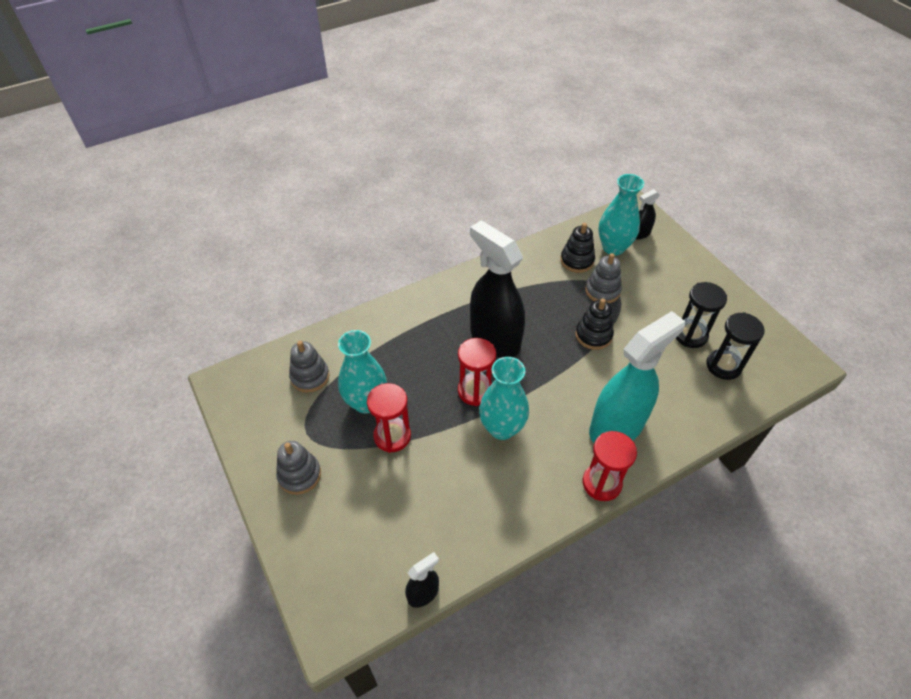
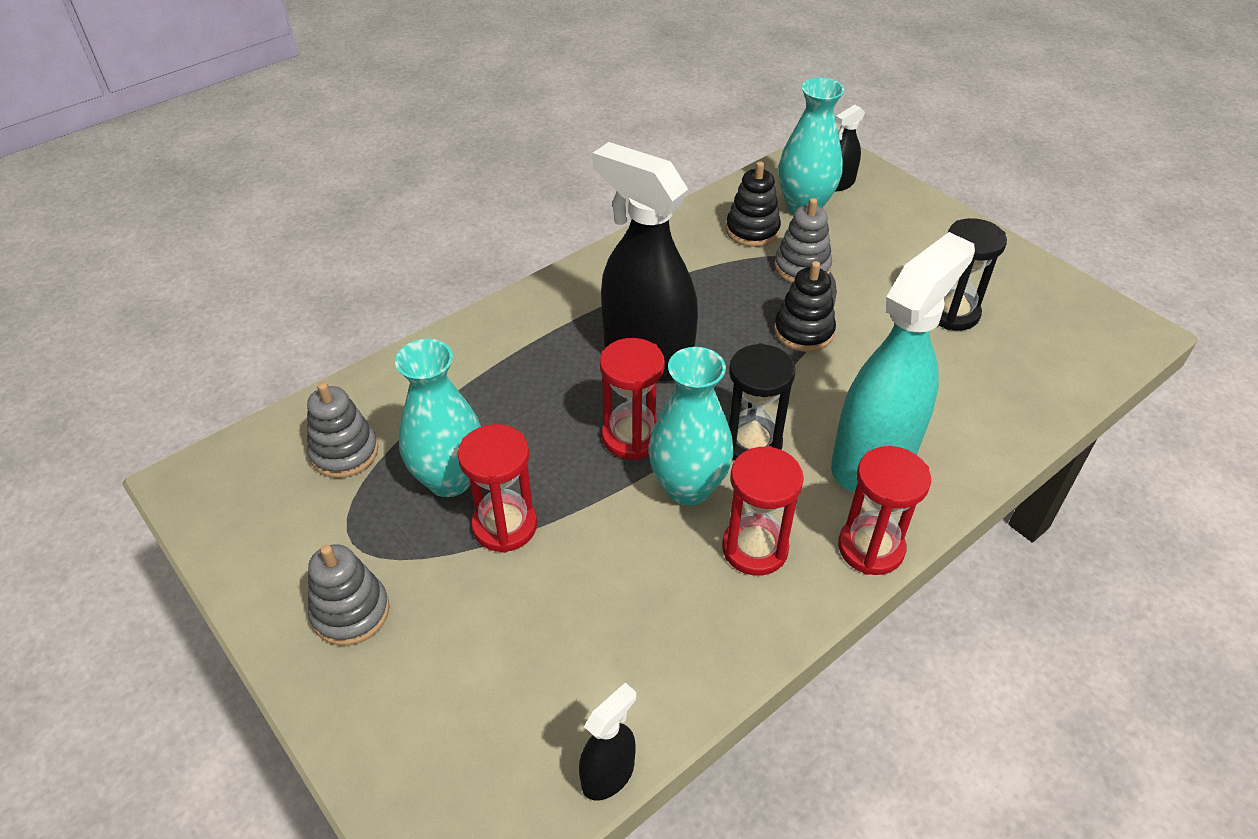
camera: 10 degrees left, 5 degrees down
black hourglass [706,312,765,380] -> black hourglass moved to [728,343,795,461]
none -> red hourglass [722,446,804,576]

